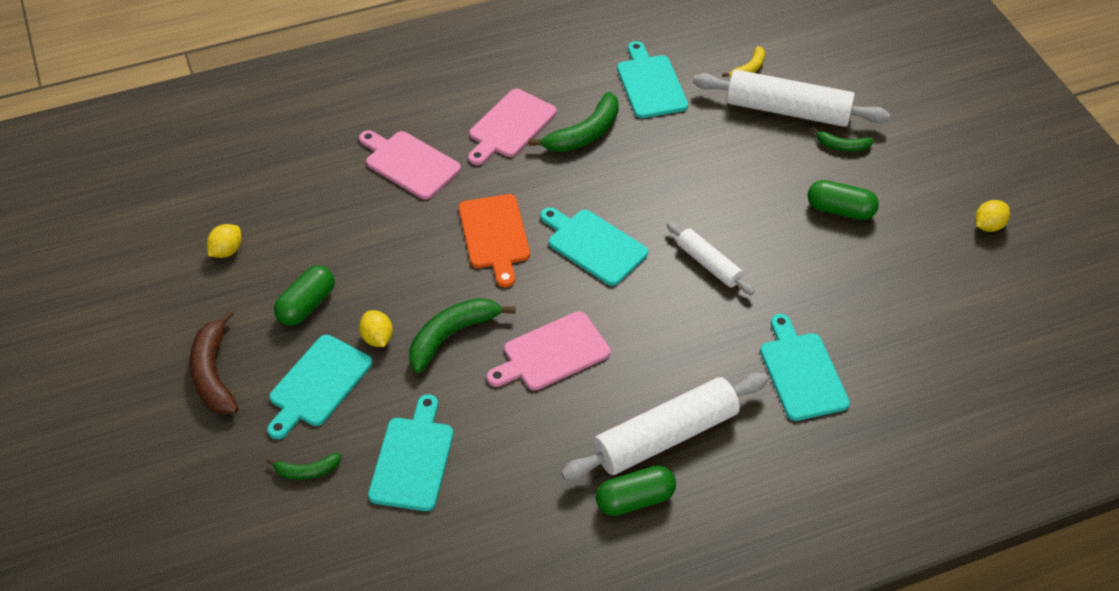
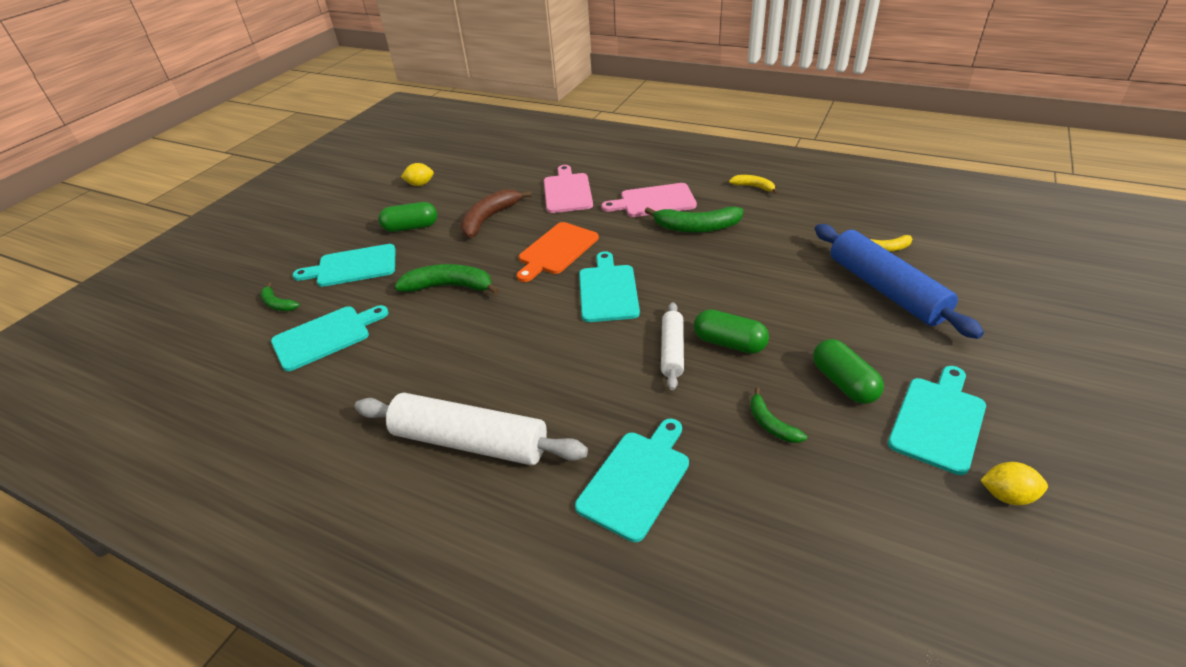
camera: 50 degrees right, 10 degrees down
brown banana [189,309,239,415] -> brown banana moved to [460,189,532,238]
yellow lemon [359,310,393,347] -> none
pink cutting board [487,311,611,391] -> none
green capsule [596,466,676,516] -> green capsule moved to [694,309,769,354]
turquoise cutting board [617,41,688,118] -> turquoise cutting board moved to [888,366,986,475]
white rolling pin [693,70,890,127] -> blue rolling pin [815,224,984,339]
green banana [812,127,873,152] -> green banana moved to [750,387,807,443]
none -> yellow banana [729,175,778,194]

